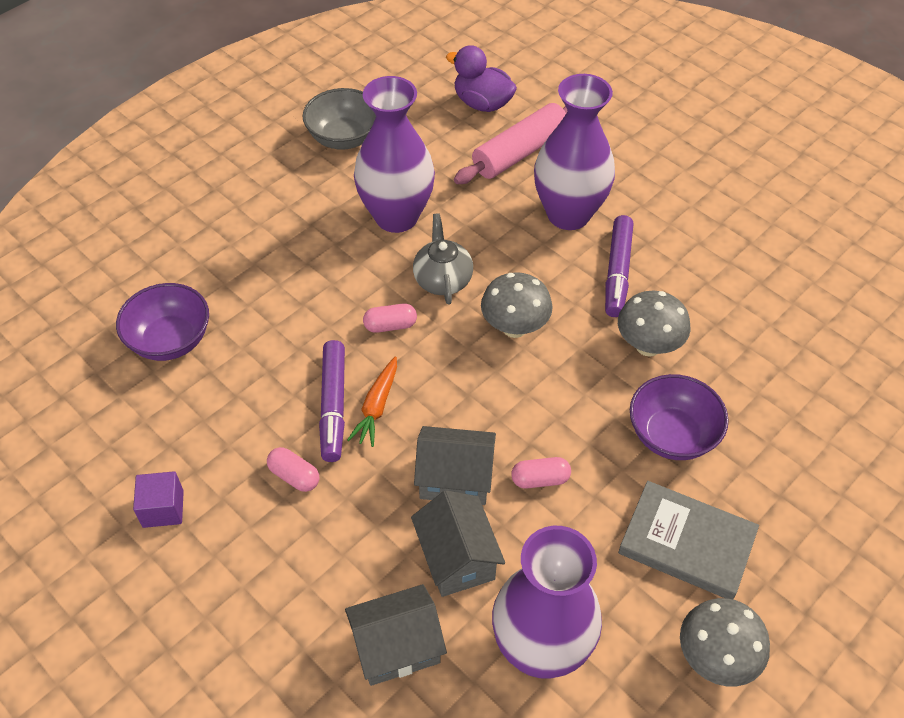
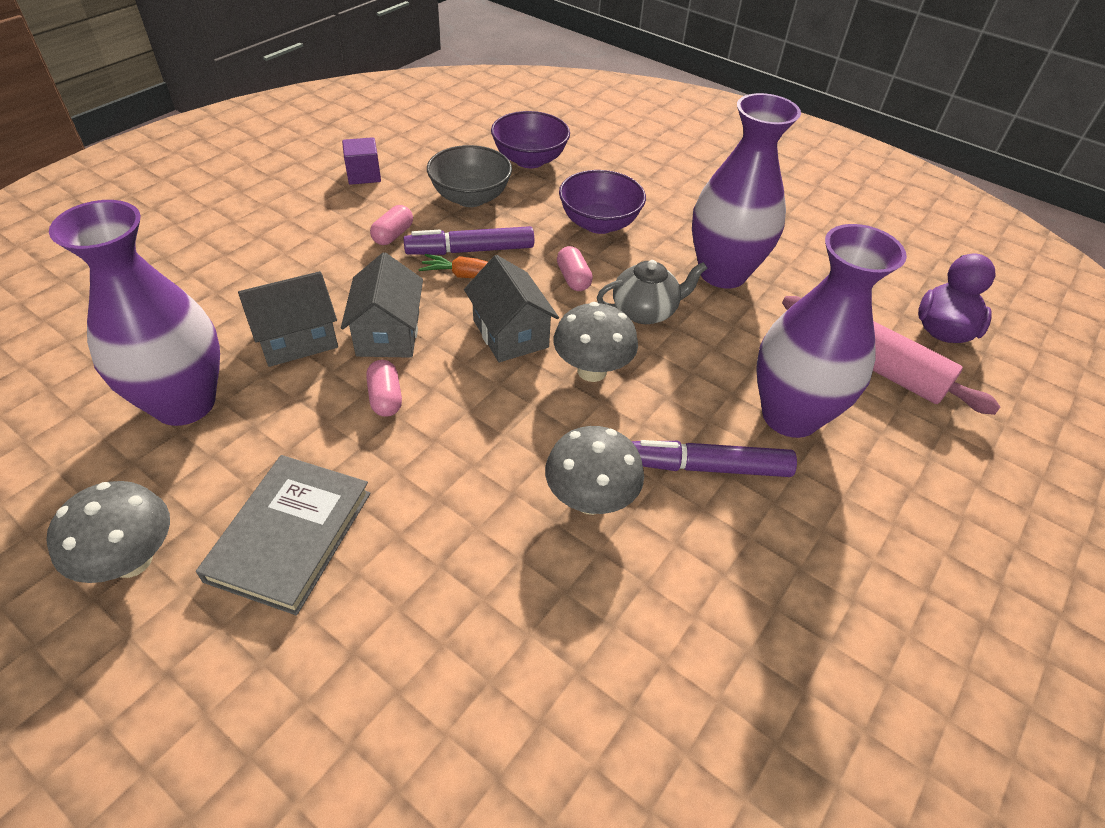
camera: 80 degrees right, 5 degrees down
grey bowl [303,88,376,150] -> grey bowl moved to [427,145,512,207]
grey house [345,584,447,686] -> grey house moved to [464,255,559,362]
purple bowl [630,374,729,460] -> purple bowl moved to [559,170,646,234]

